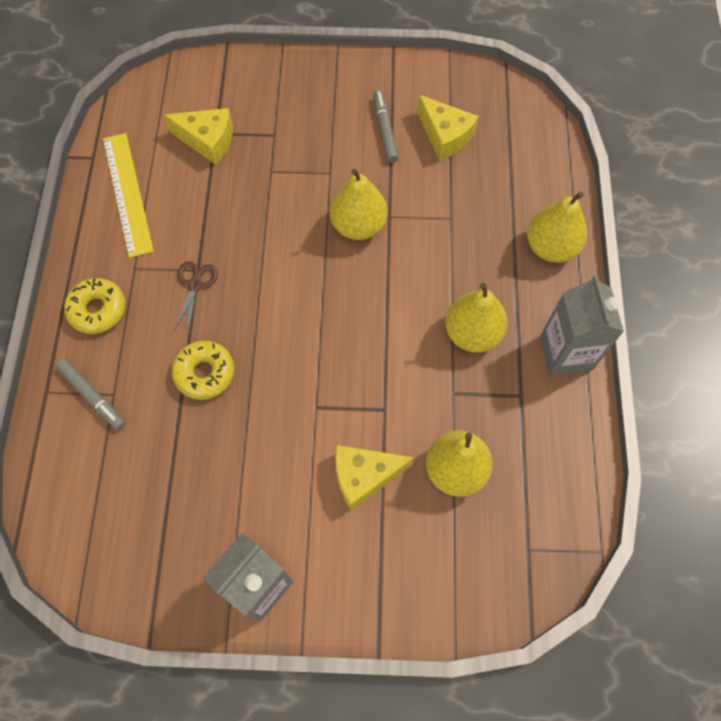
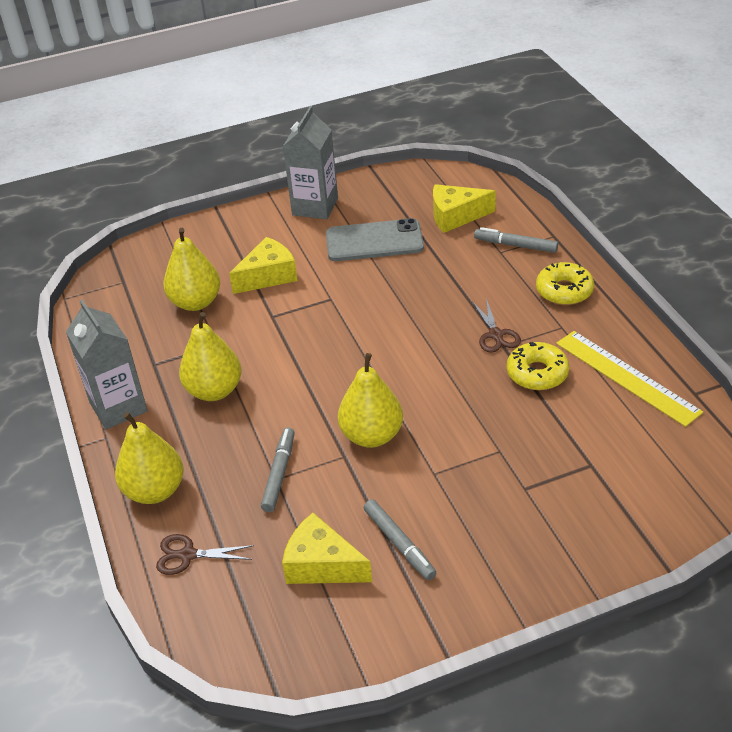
camera: 160 degrees right, 25 degrees down
yellow cheese [164,108,233,165] -> yellow cheese moved to [433,184,496,233]
yellow donut [172,341,234,400] -> yellow donut moved to [507,342,569,390]
none -> brown scissors [156,534,254,575]
none -> grey marker [261,427,295,512]
none -> grey phone [326,218,424,261]

